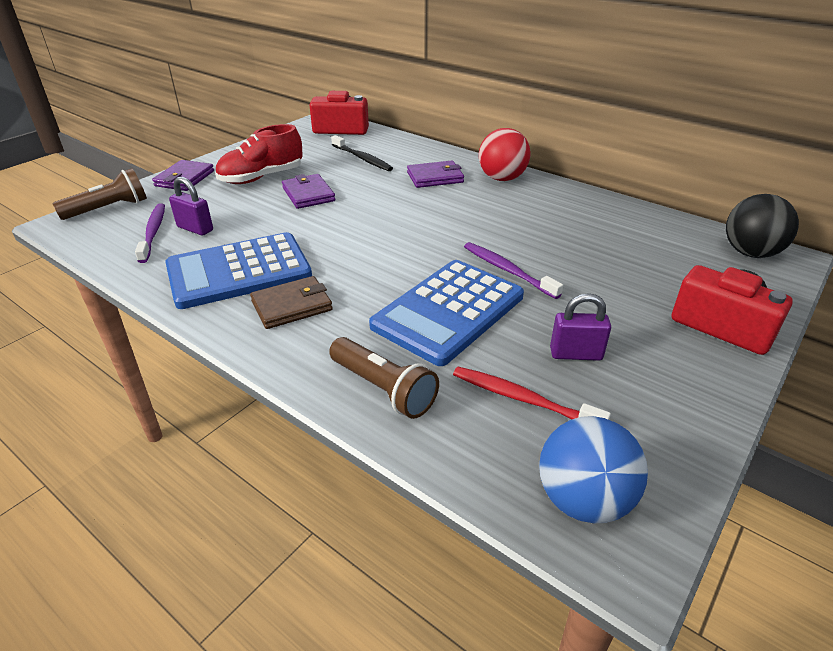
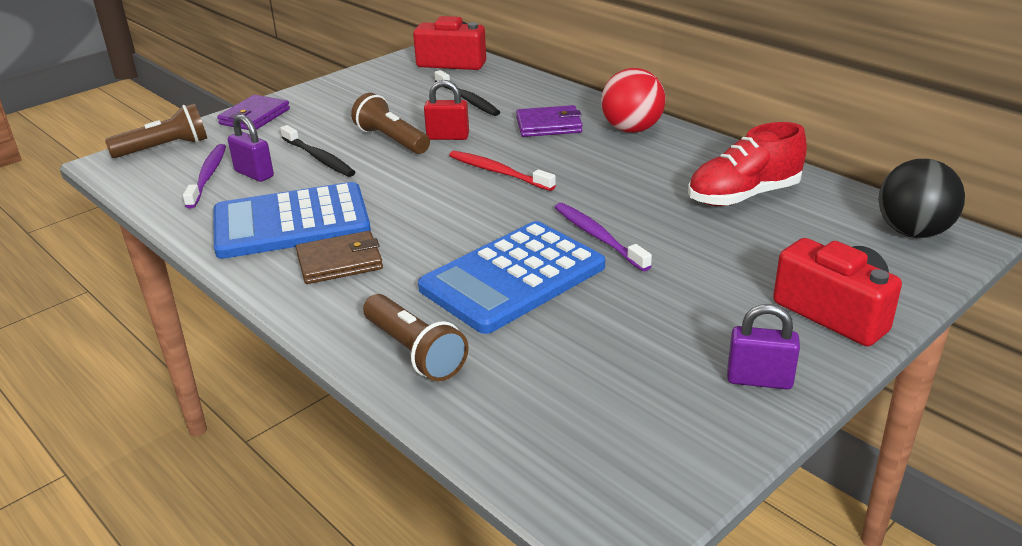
camera: 10 degrees right, 5 degrees down
red shoe [215,124,303,184] -> red shoe moved to [688,122,807,206]
purple wallet [282,174,335,209] -> brown flashlight [351,93,430,154]
red toothbrush [453,367,611,420] -> red toothbrush moved to [449,151,556,191]
blue ball [539,416,648,523] -> none
purple padlock [550,293,611,361] -> purple padlock moved to [727,304,800,390]
none -> black toothbrush [280,125,355,177]
none -> red padlock [424,80,469,140]

